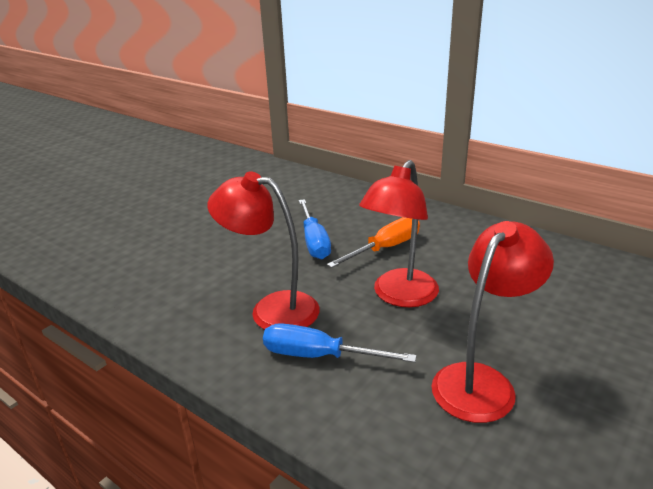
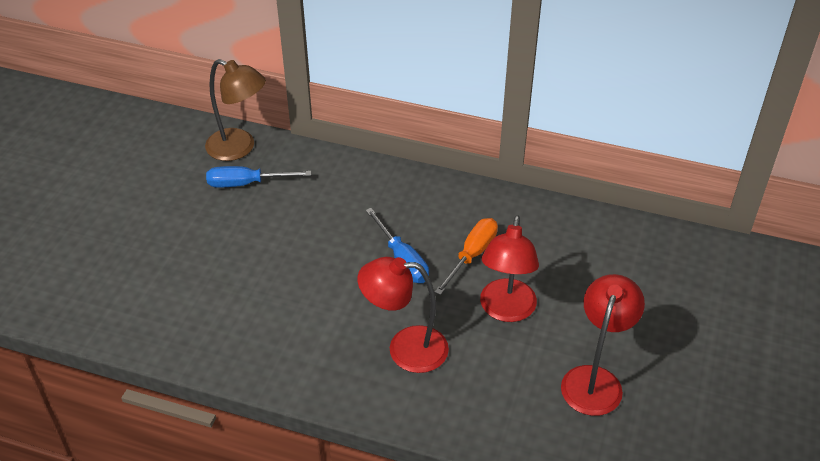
camera: 20 degrees left, 15 degrees up
blue screwdriver [263,323,417,363] -> blue screwdriver moved to [206,166,311,187]
none -> brown lamp [205,59,266,161]

